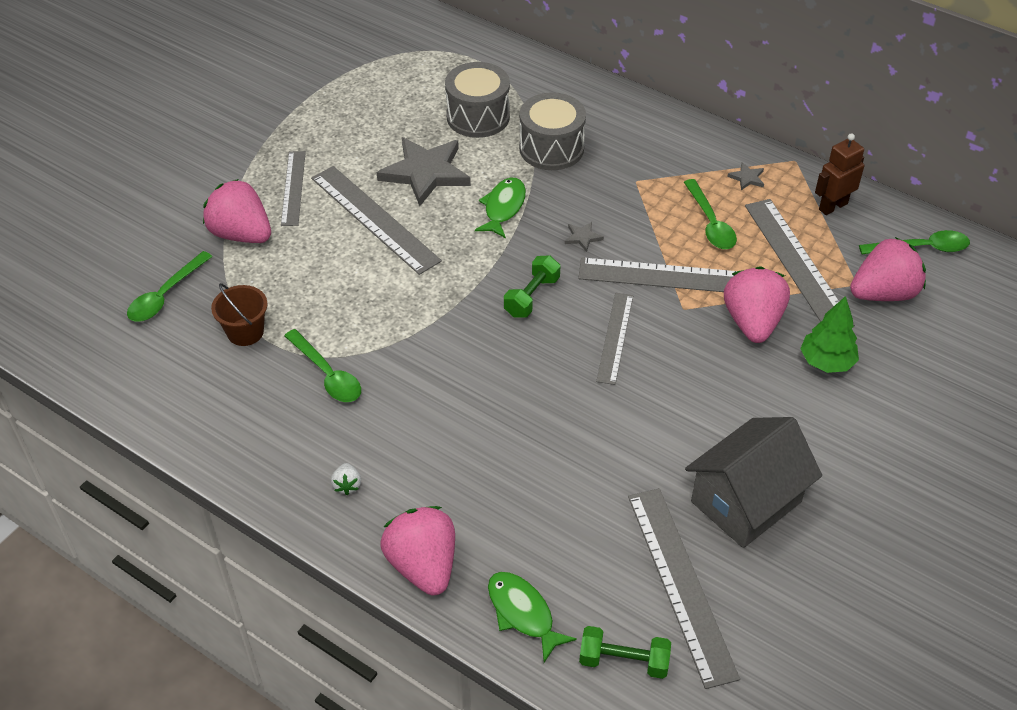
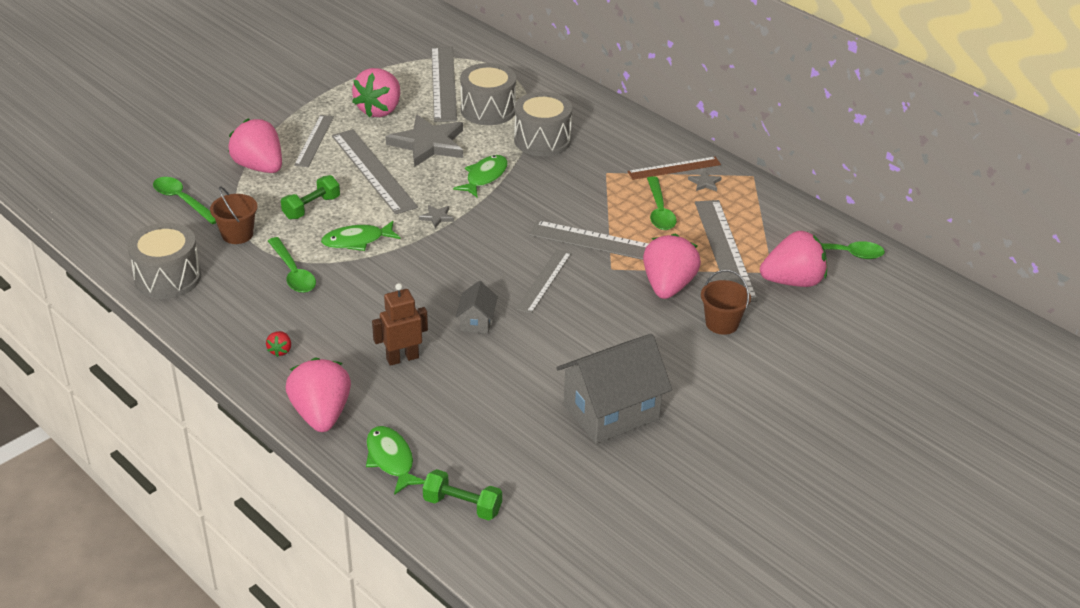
camera: 10 degrees right, 10 degrees down
green spoon [127,251,213,322] -> green spoon turned 90 degrees clockwise [153,177,216,224]
white strawberry [331,463,361,495] -> red strawberry [266,331,291,357]
green dumbbell [504,255,560,318] -> green dumbbell moved to [281,175,340,219]
grey star [565,222,604,252] -> grey star moved to [419,205,454,228]
grey ruler [628,488,740,689] -> grey ruler moved to [431,47,457,122]
green tree [800,296,859,373] -> brown bucket [701,270,751,335]
brown robot [815,133,864,215] -> brown robot moved to [372,283,428,366]
none -> grey drum [127,223,201,299]
none -> green fish [321,221,401,251]
none -> pink strawberry [352,68,400,118]
none -> grey house [456,281,498,334]
none -> brown ruler [627,157,721,180]

